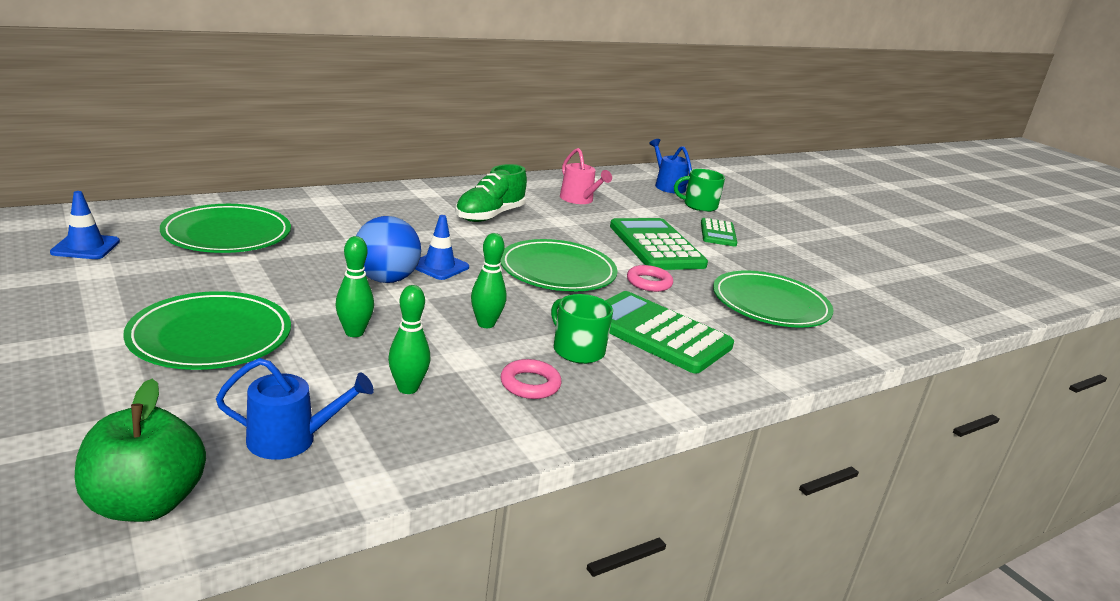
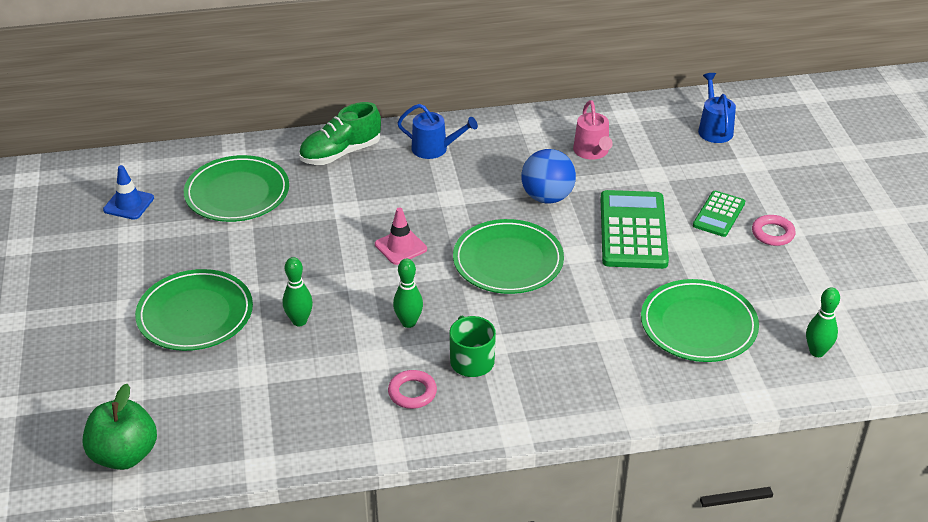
camera: 25 degrees right, 15 degrees up
blue watering can [216,358,374,460] -> blue watering can moved to [397,104,478,159]
blue ball [356,216,421,283] -> blue ball moved to [521,149,576,204]
green bowling pin [388,285,430,394] -> green bowling pin moved to [806,288,840,357]
blue traffic cone [415,215,469,280] -> pink traffic cone [375,207,427,265]
green shoe [455,164,527,222] -> green shoe moved to [299,102,381,165]
green calculator [605,291,734,373] -> none
pink ring [627,265,673,292] -> pink ring moved to [752,215,796,246]
green mug [674,169,725,212] -> none

